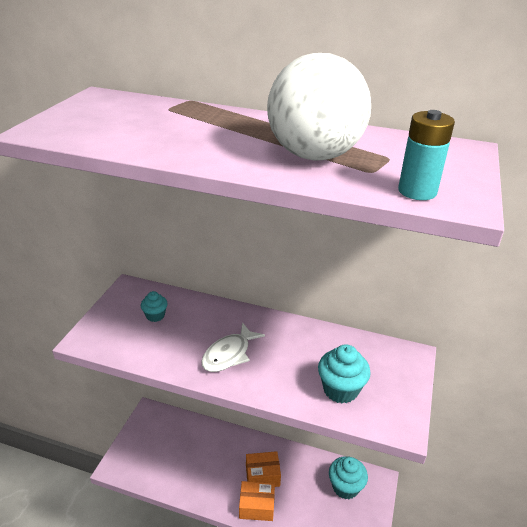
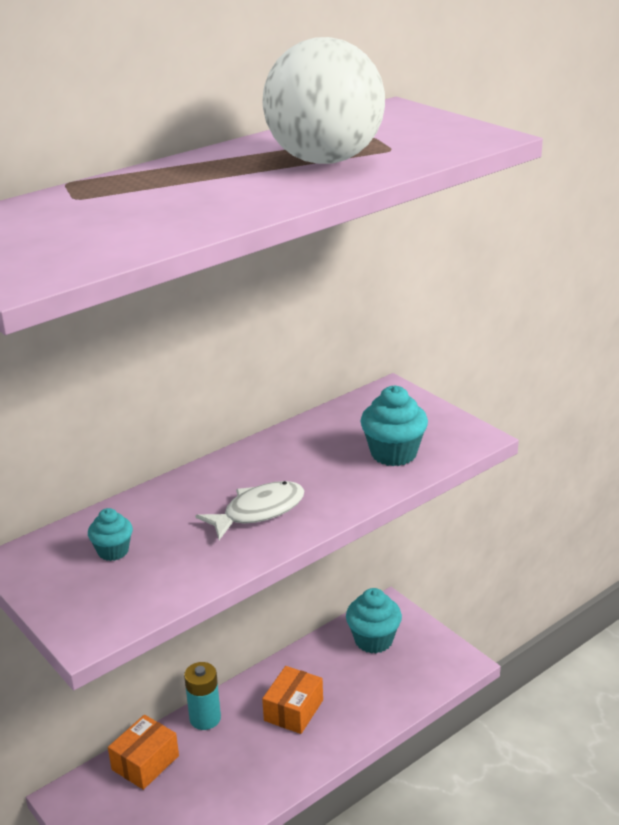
camera: 55 degrees left, 5 degrees down
white fish [201,322,265,372] -> white fish turned 105 degrees counterclockwise [195,481,304,540]
orange box [239,481,275,521] -> orange box moved to [108,715,179,790]
turquoise battery [398,110,455,200] -> turquoise battery moved to [184,662,221,730]

